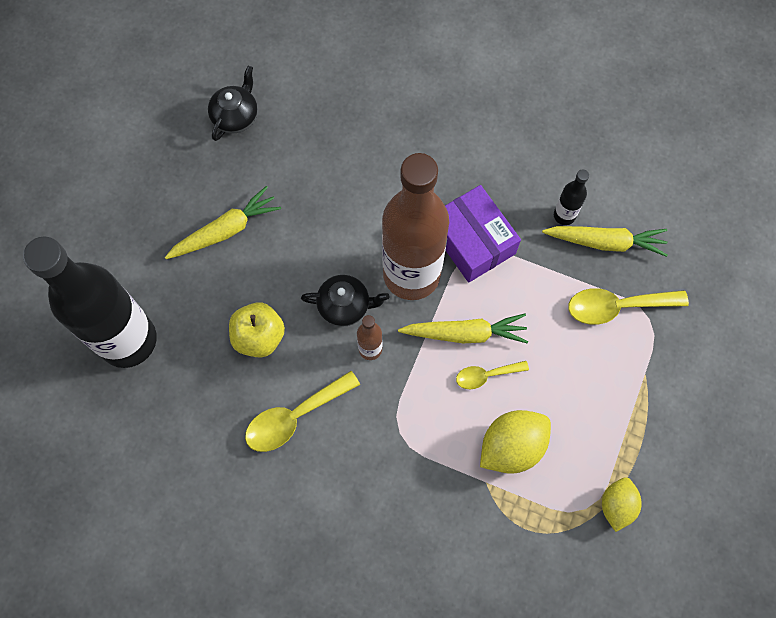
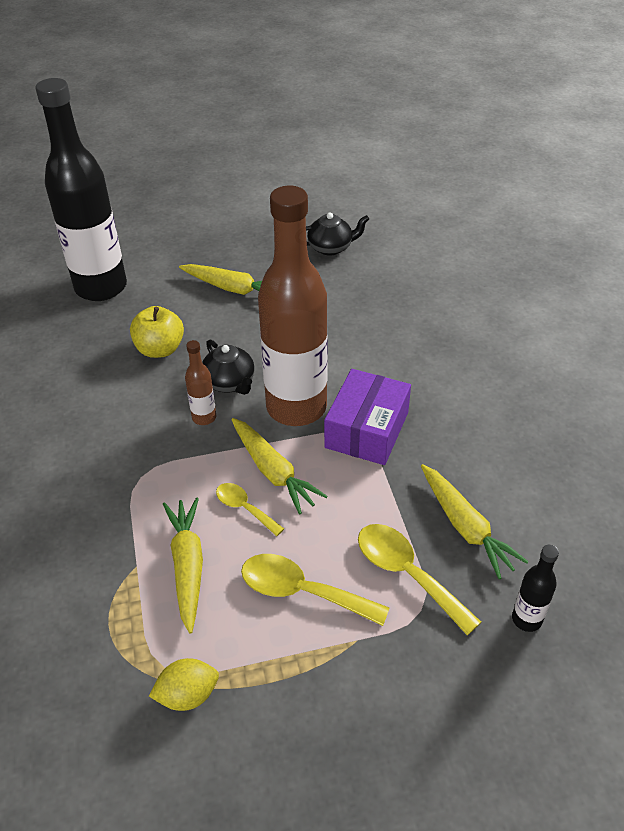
camera: 55 degrees right, 25 degrees down
yellow spoon [245,371,360,452] -> yellow spoon moved to [241,554,389,626]
yellow lemon [480,410,551,474] -> yellow carrot [163,497,203,634]
black bottle [554,169,589,225] -> black bottle moved to [512,545,559,632]

